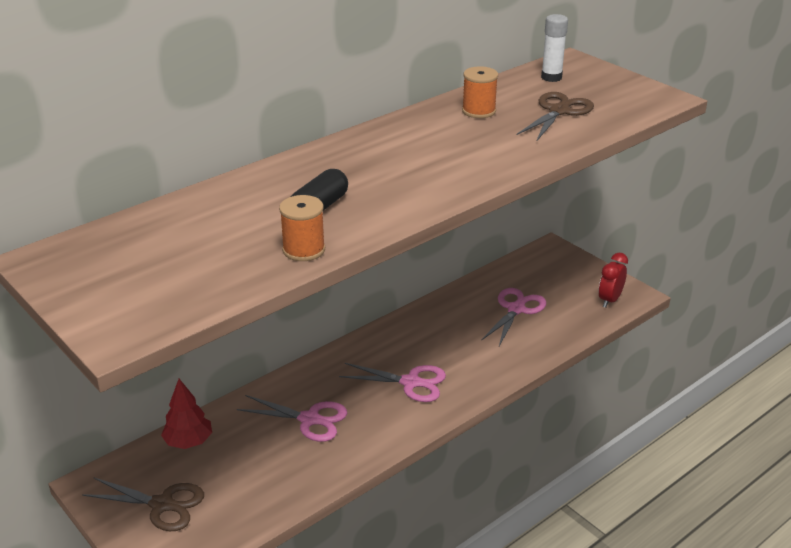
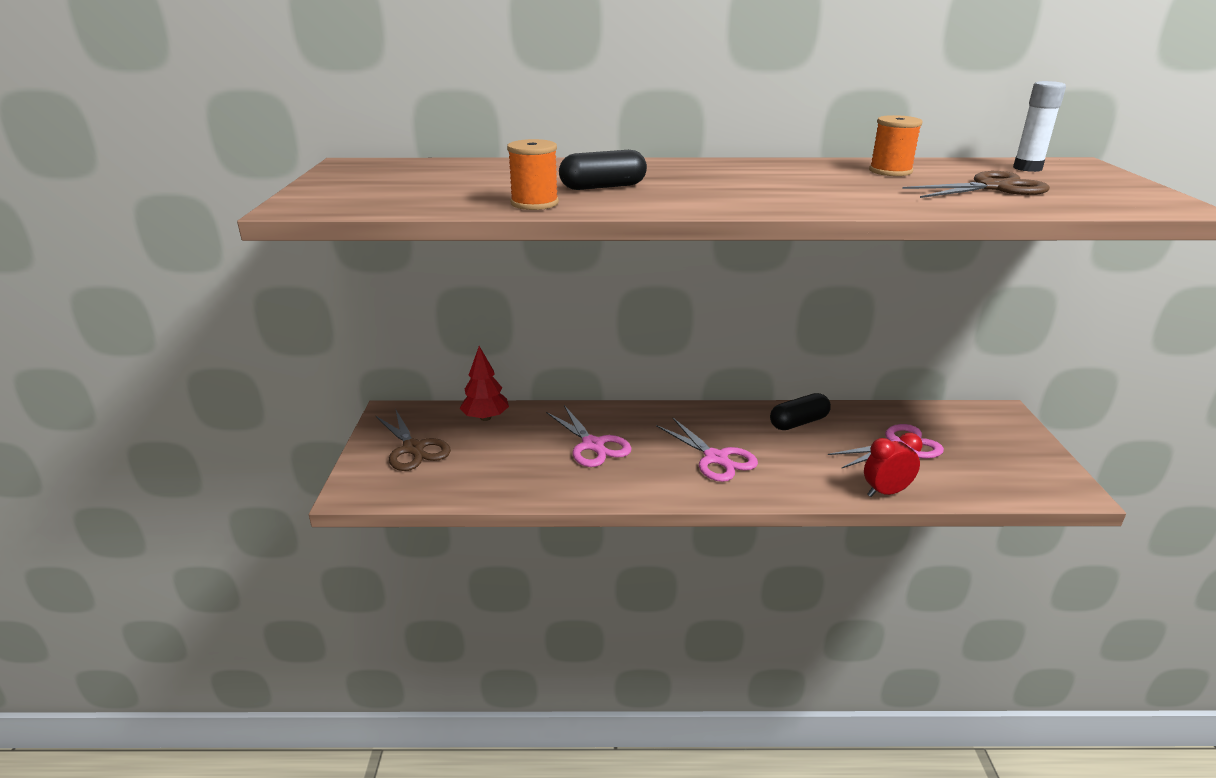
camera: 40 degrees right, 5 degrees down
red clock [598,253,628,308] -> red clock moved to [864,433,922,497]
none -> black capsule [770,393,831,430]

